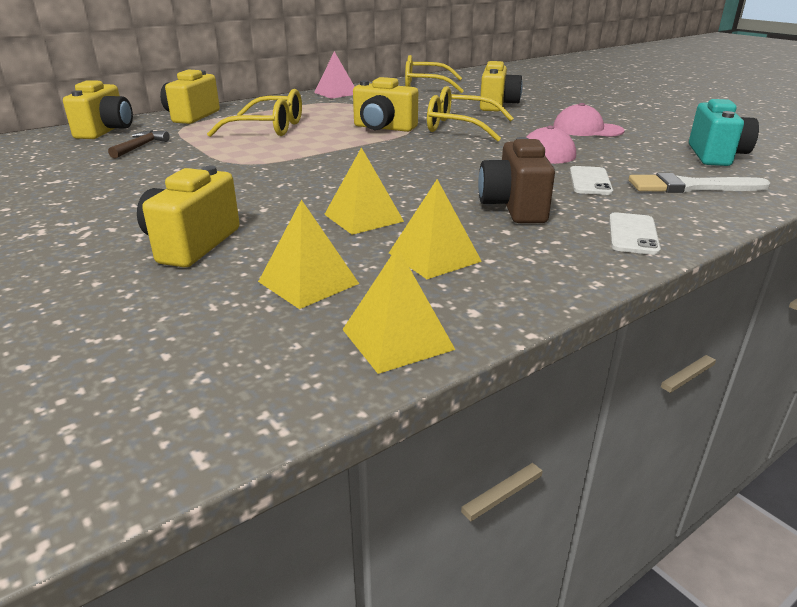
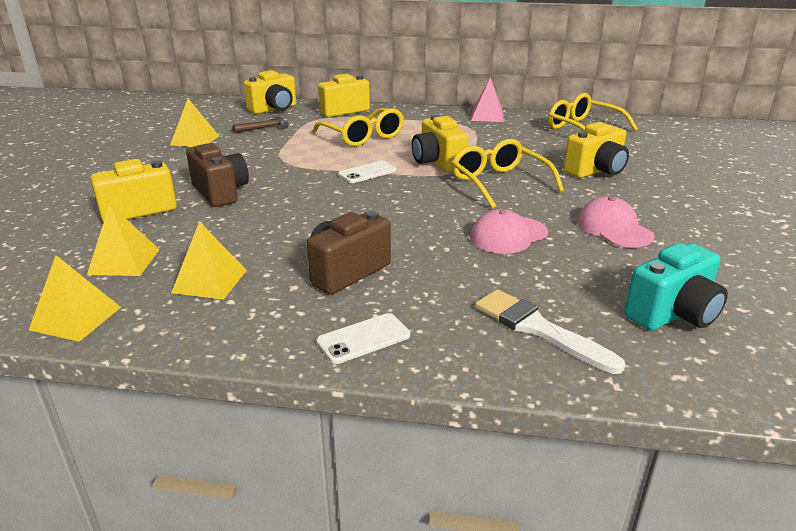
camera: 45 degrees right, 0 degrees up
yellow pyramid [324,147,404,235] -> yellow pyramid moved to [170,98,219,147]
white phone [570,166,613,195] -> white phone moved to [338,161,397,183]
none -> brown camera [186,143,249,207]

